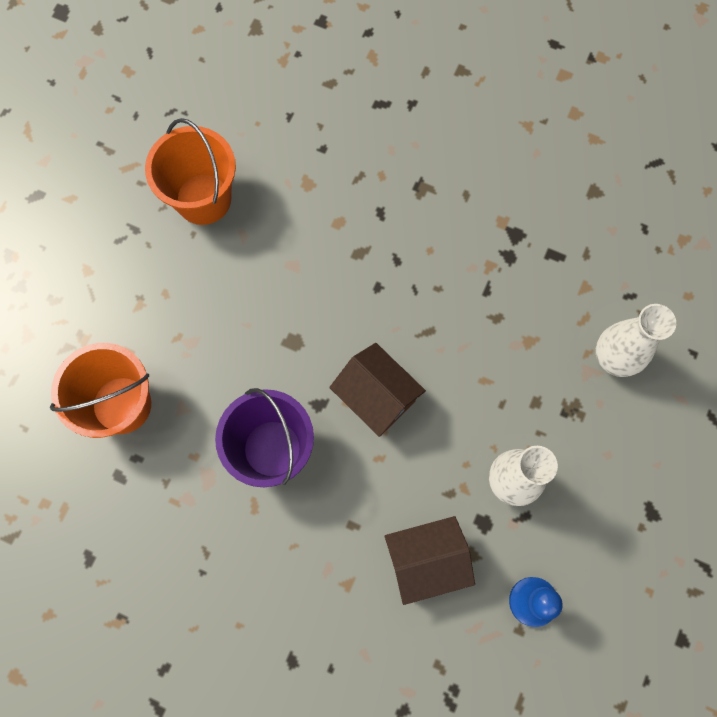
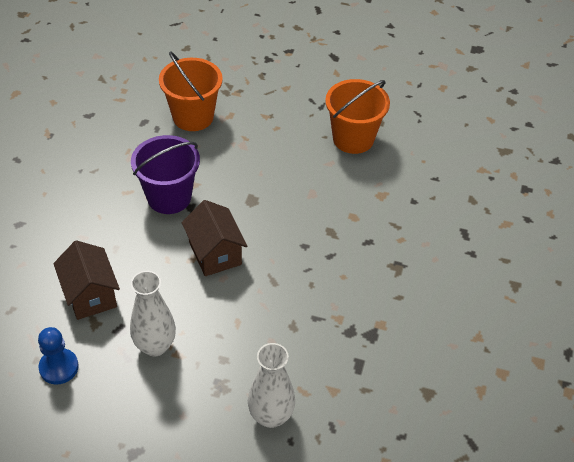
camera: 80 degrees right, 25 degrees down
brown house [329,343,426,437] -> brown house turned 60 degrees counterclockwise [182,200,247,276]

